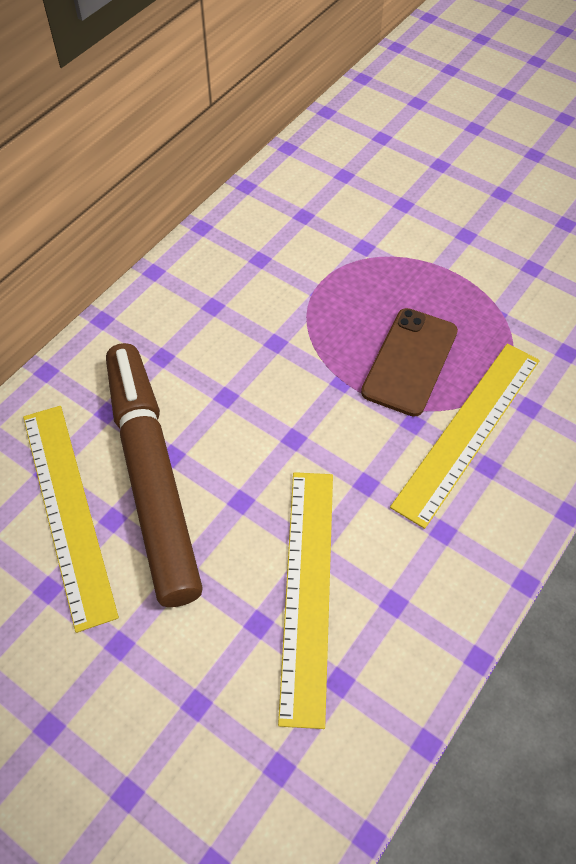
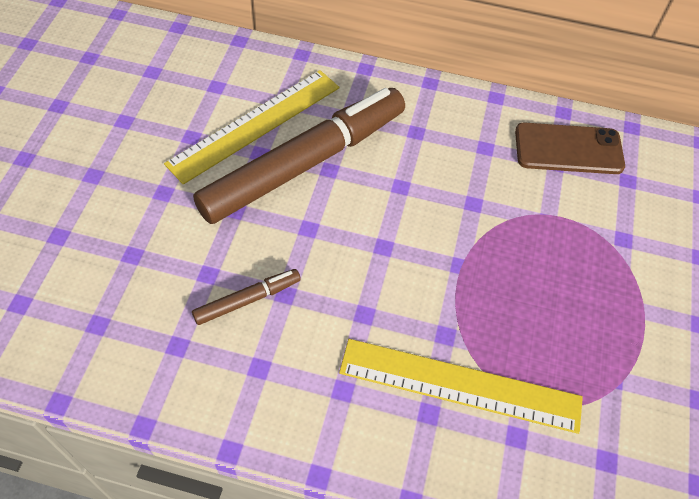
camera: 65 degrees right, 0 degrees up
yellow ruler [278,472,333,729] -> brown marker [192,269,301,325]
brown phone [361,308,458,417] -> brown phone moved to [515,123,625,174]

